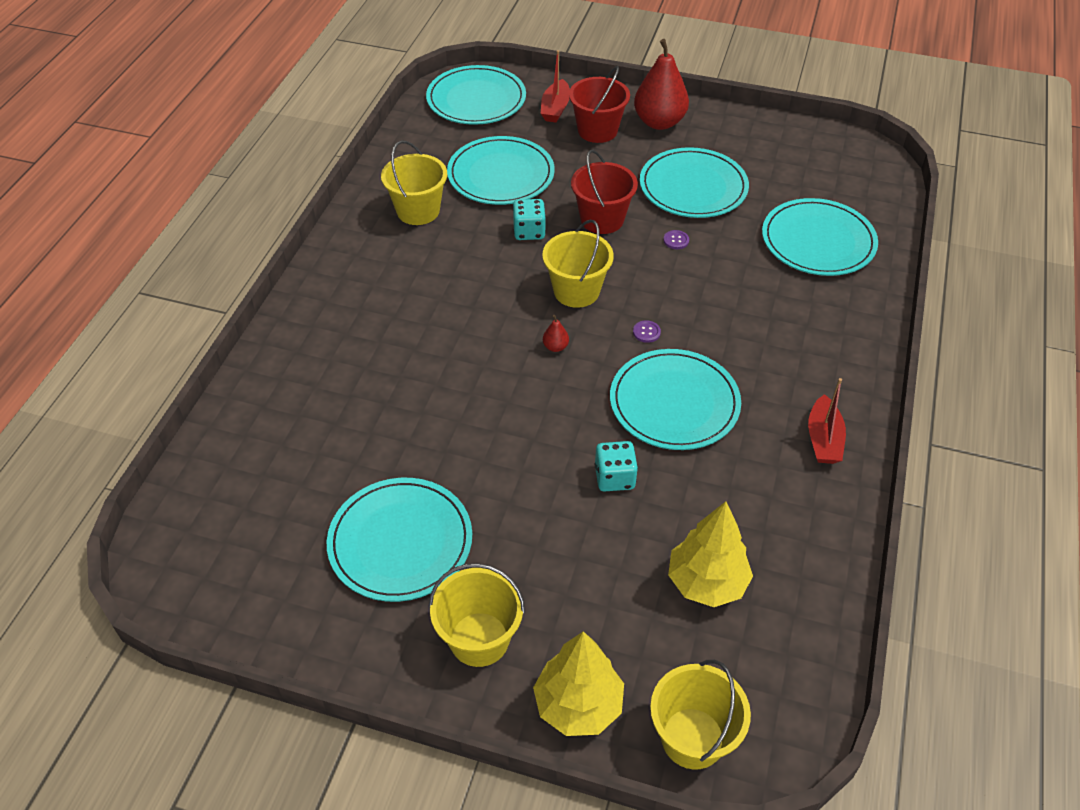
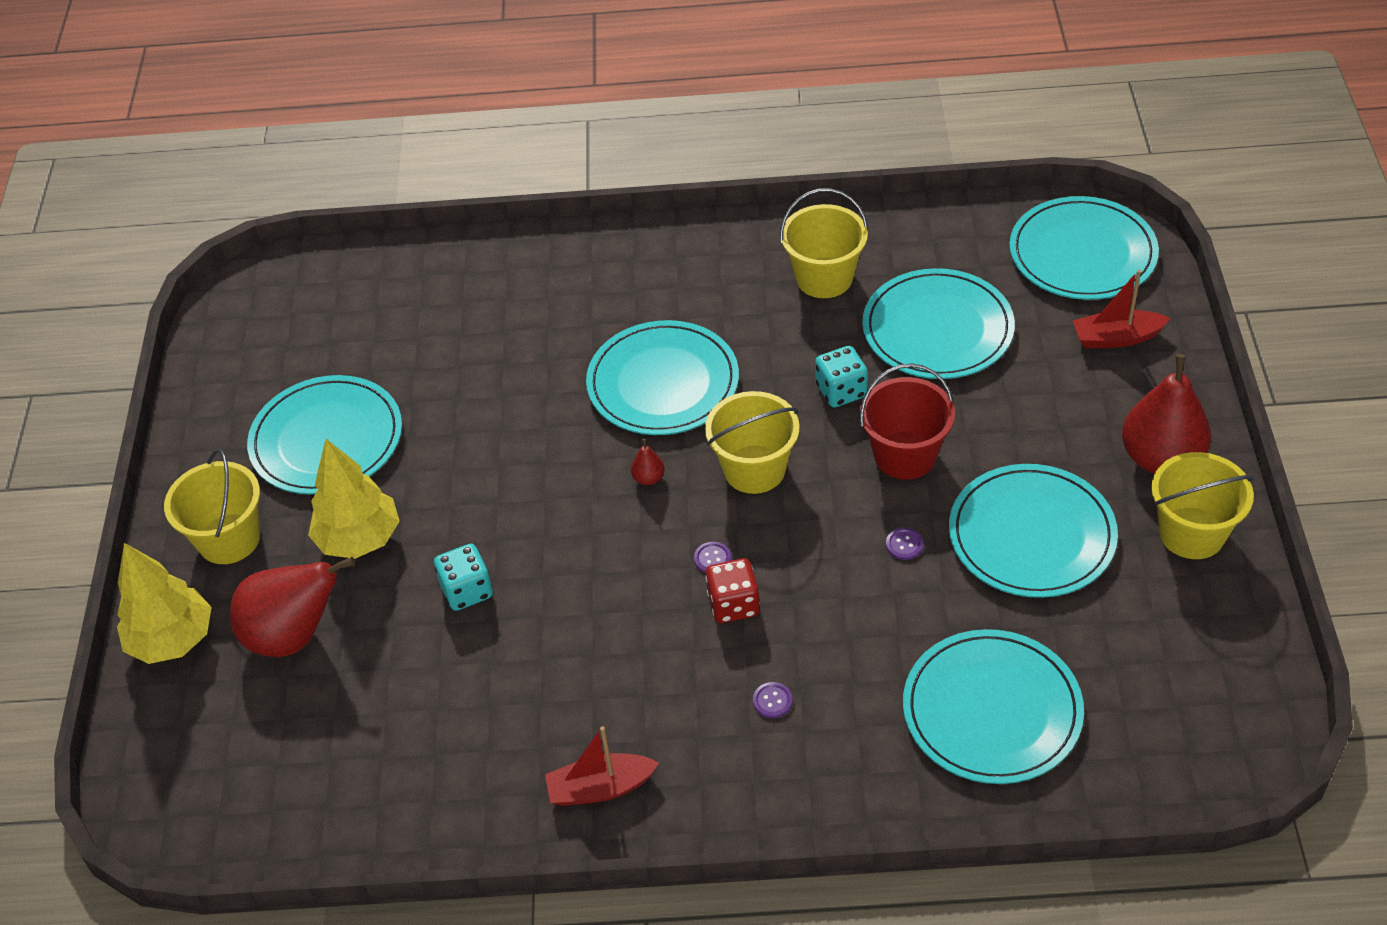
camera: 75 degrees right, 0 degrees up
red bucket [569,66,630,143] -> none
turquoise plate [610,349,741,450] -> turquoise plate moved to [586,320,739,435]
yellow bucket [650,660,751,769] -> yellow bucket moved to [1151,452,1254,559]
yellow tree [668,501,753,607] -> yellow tree moved to [308,439,400,559]
none -> red pear [230,557,355,657]
none -> red dice [705,558,760,623]
none -> purple button [753,682,793,718]

